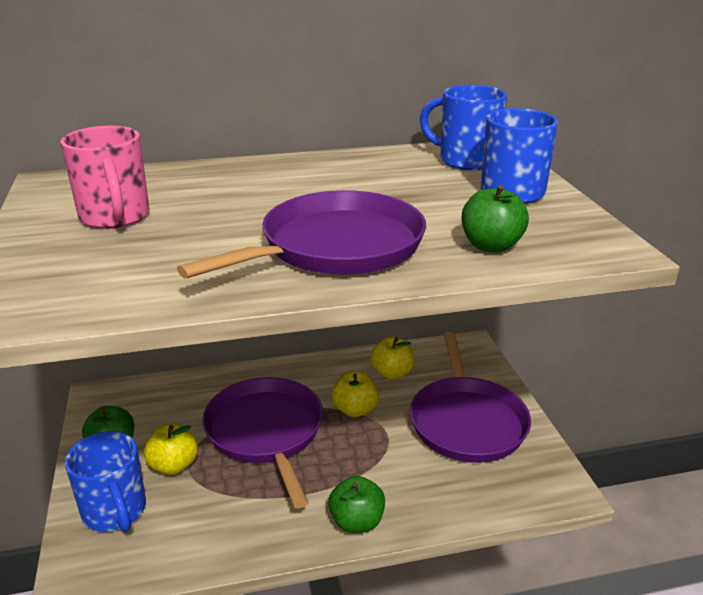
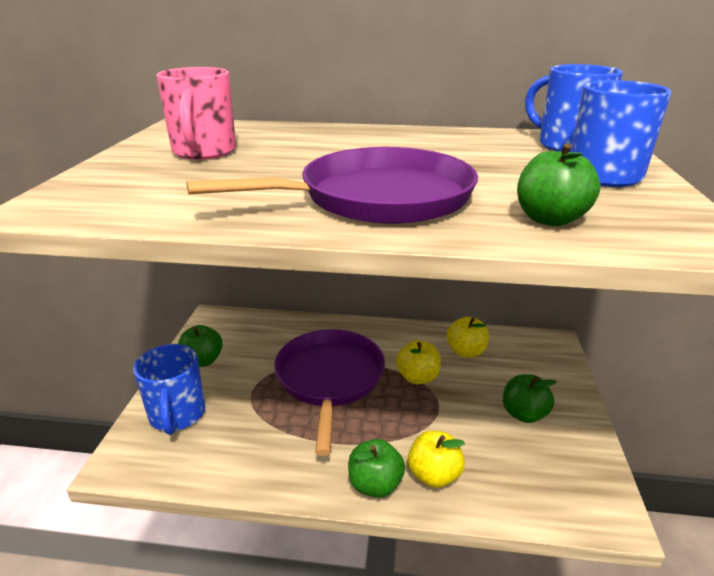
camera: 20 degrees right, 0 degrees up
yellow apple [144,423,198,475] -> yellow apple moved to [408,431,465,488]
purple pan [410,332,531,463] -> green apple [503,374,557,423]

